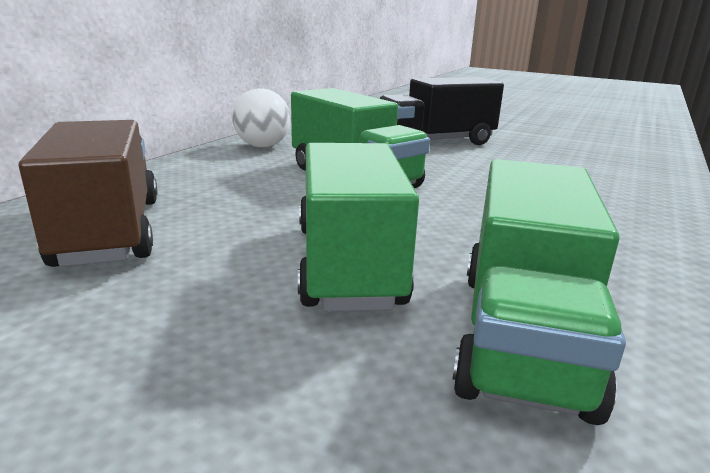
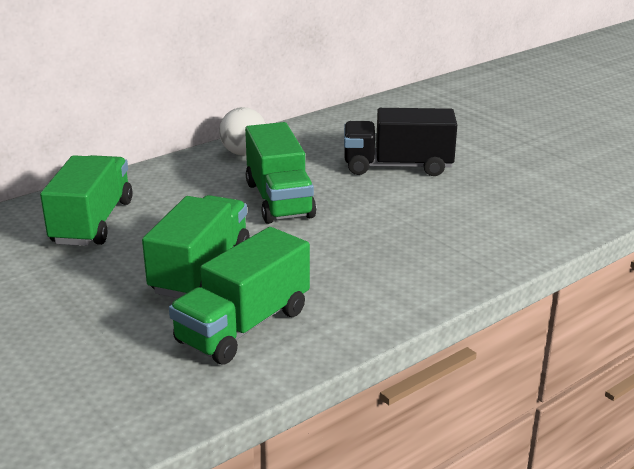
camera: 25 degrees right, 5 degrees up
brown truck [19,120,158,267] -> green truck [40,155,133,246]

